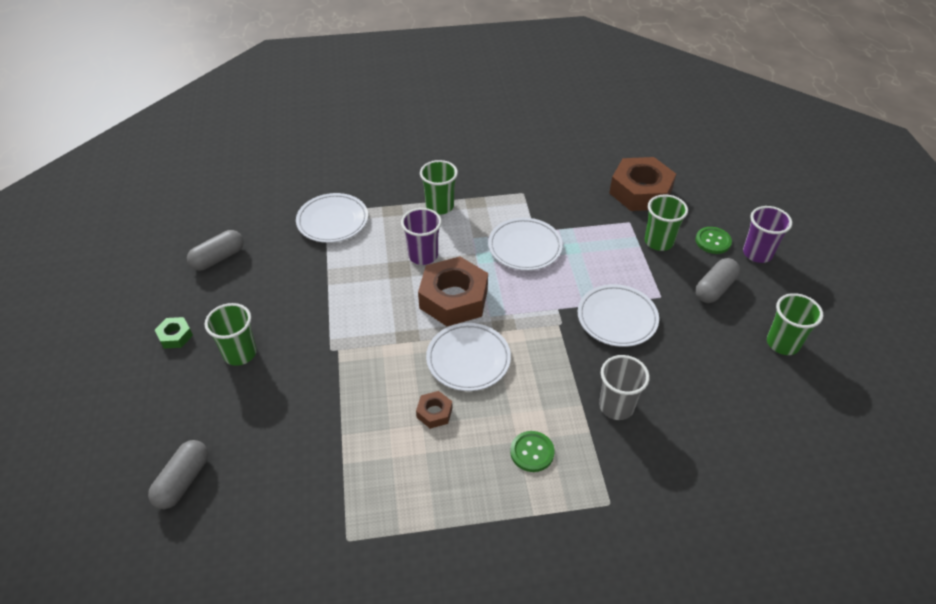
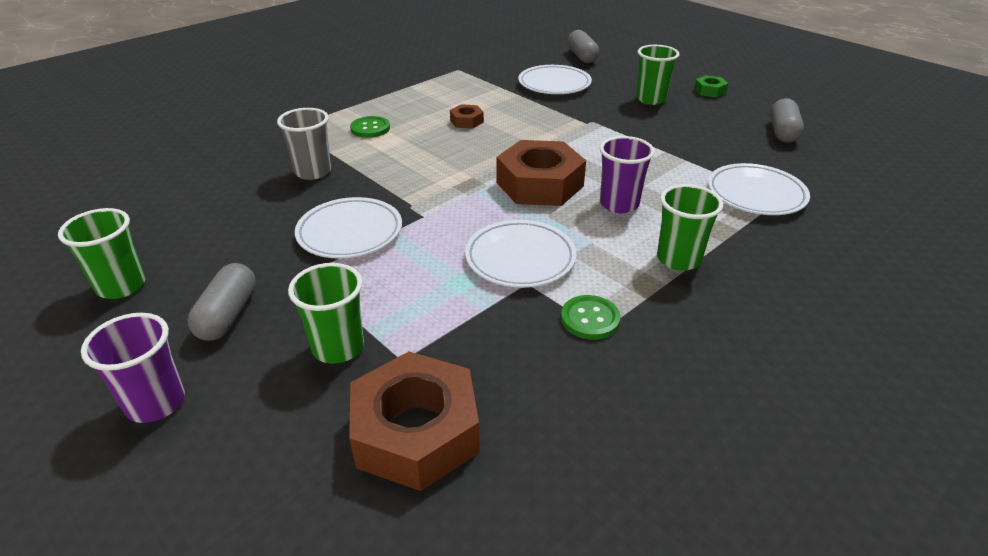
camera: 145 degrees right, 10 degrees down
white plate [426,323,511,391] -> white plate moved to [518,65,592,94]
green button [695,227,732,254] -> green button moved to [561,295,621,340]

